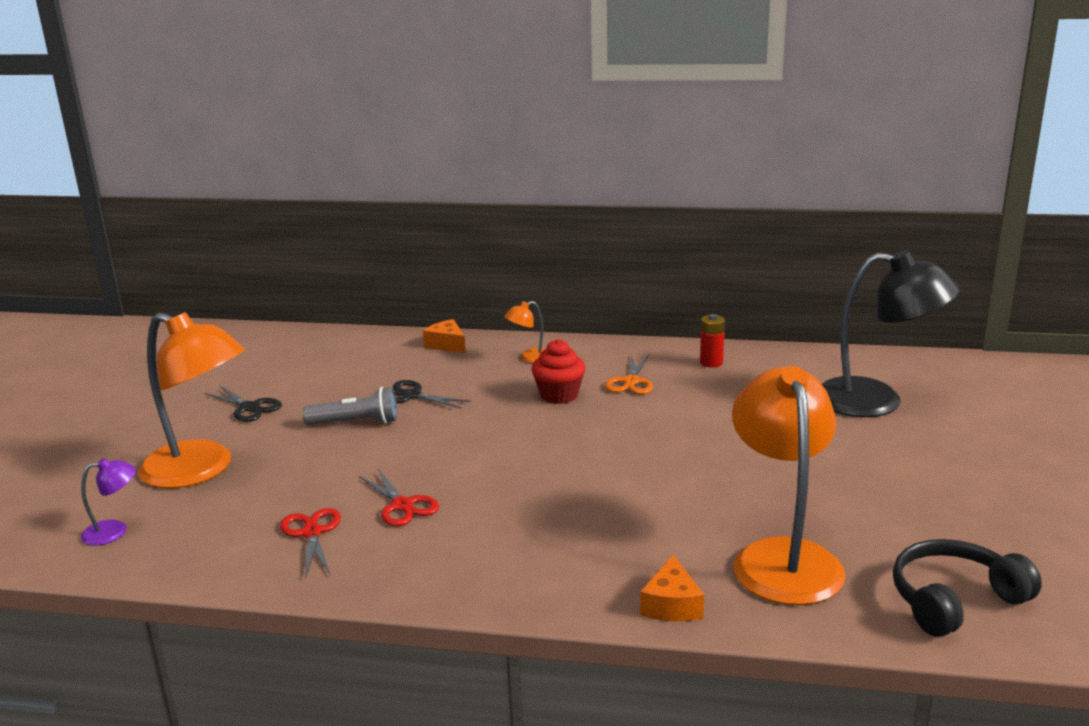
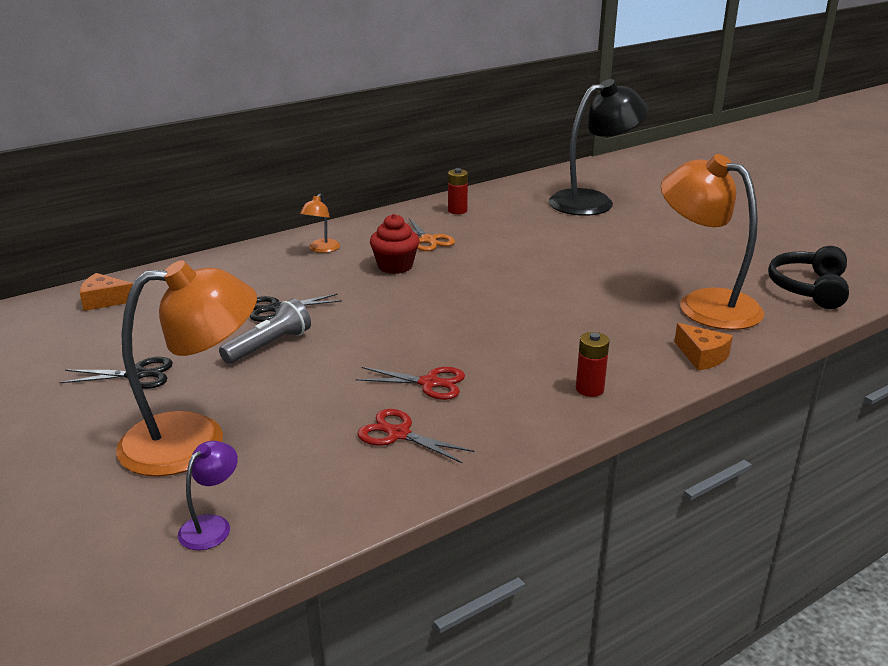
camera: 45 degrees left, 5 degrees up
orange cheese [423,319,466,353] -> orange cheese moved to [80,273,133,311]
none -> red battery [576,332,609,397]

